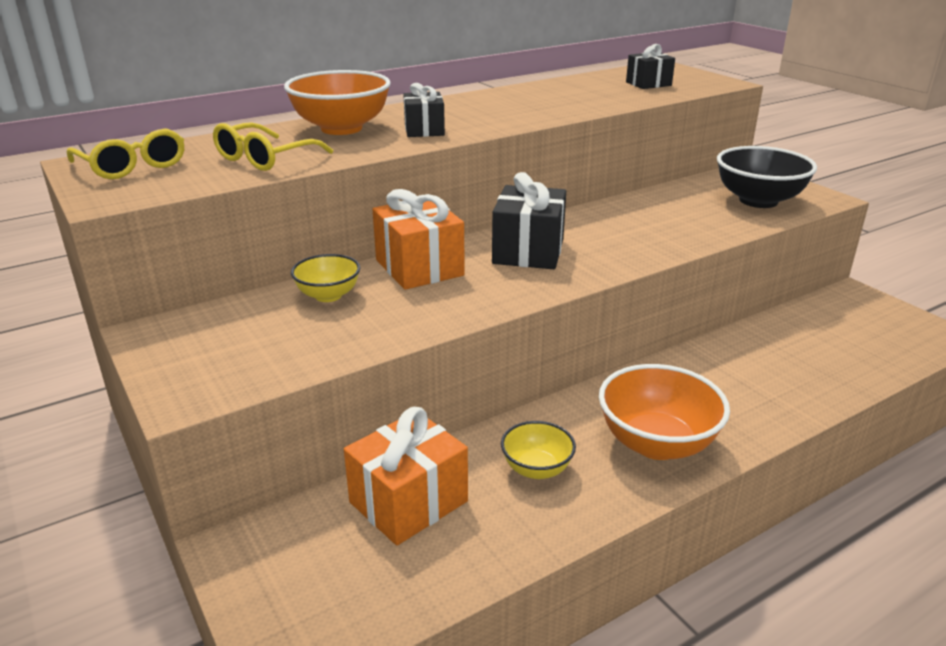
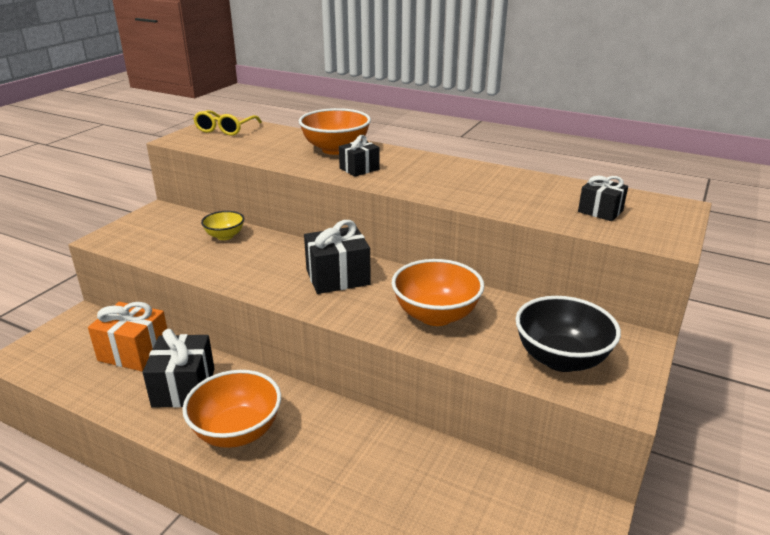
camera: 60 degrees right, 0 degrees up
yellow glasses [213,122,333,171] -> none
orange gift [372,189,465,290] -> none
yellow bowl [501,421,576,479] -> black gift [143,329,215,408]
none -> orange bowl [392,259,484,326]

